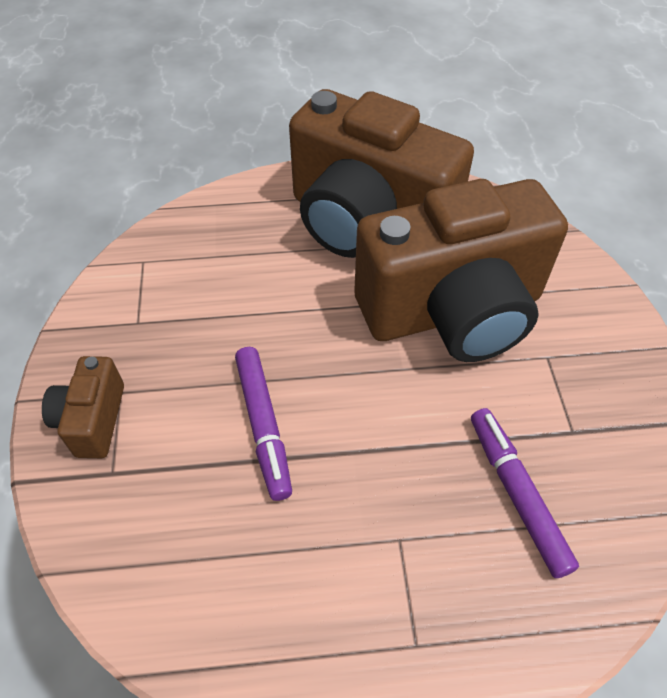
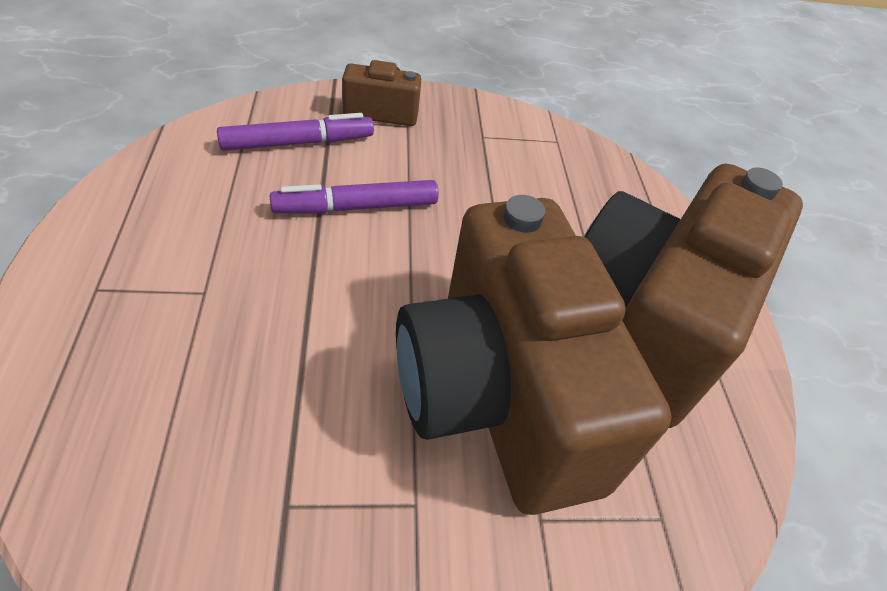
camera: 85 degrees right, 5 degrees down
purple marker [471,408,579,578] -> purple marker moved to [217,113,374,151]

